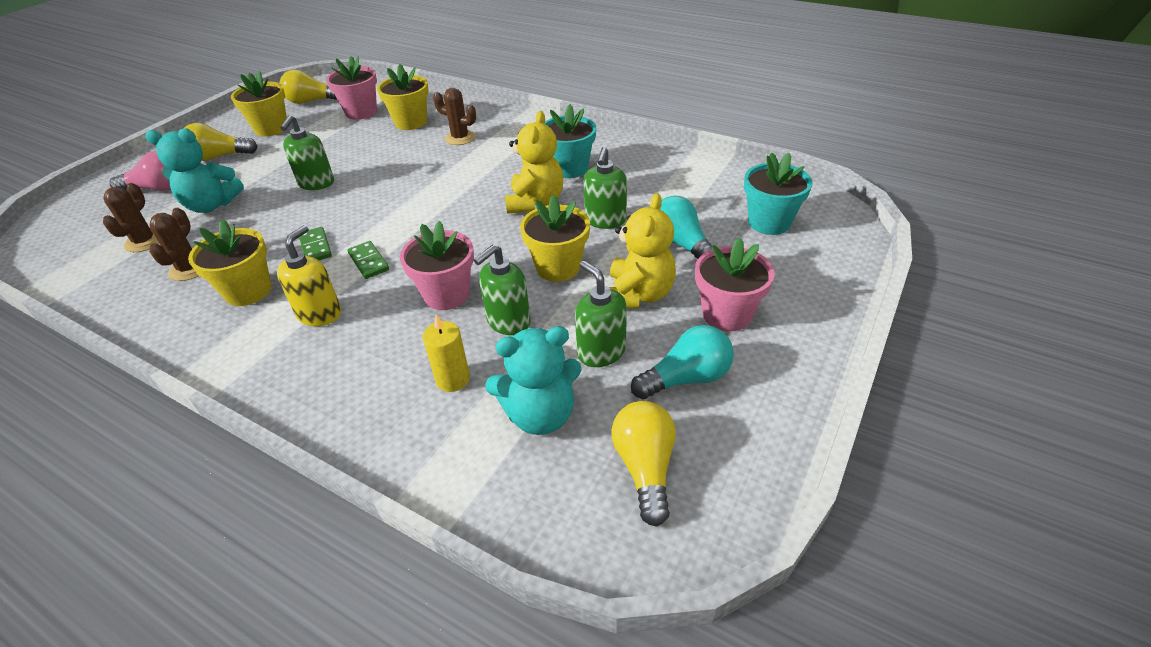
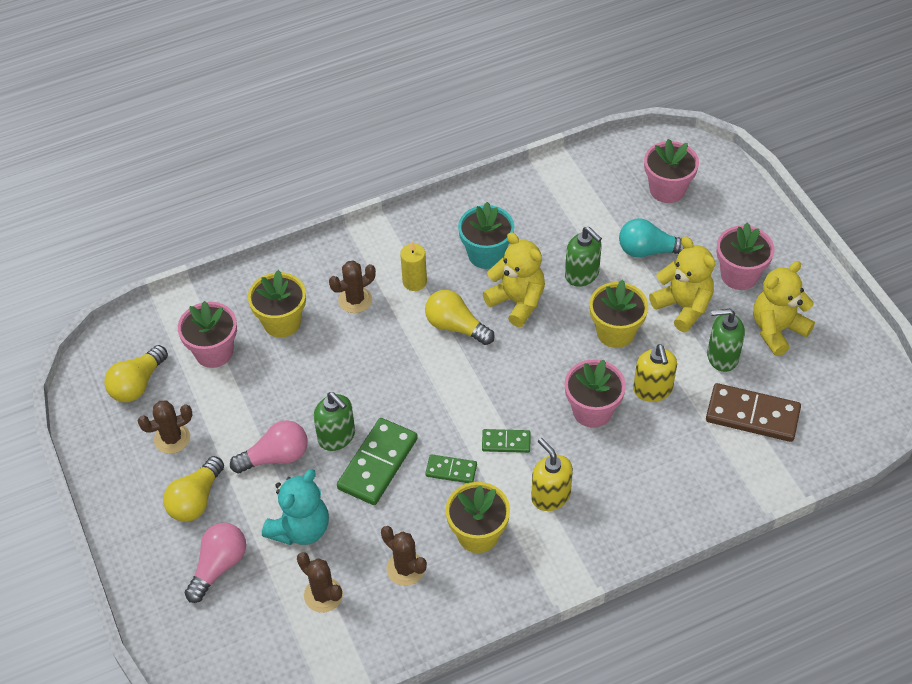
camera: 55 degrees left, 10 degrees up
yellow flower pot [231,71,287,137] -> brown cactus [138,400,192,454]
yellow candle [423,315,470,392] -> yellow candle moved to [400,242,427,291]
green soap dispenser [474,244,531,335] -> yellow soap dispenser [633,344,677,402]
turquoise teddy bear [485,326,582,435] -> brown domino [706,383,801,442]
yellow light bulb [611,401,676,527] -> yellow light bulb moved to [425,290,495,345]
turquoise light bulb [631,325,734,399] -> yellow teddy bear [753,261,815,356]
turquoise flower pot [744,153,812,235] -> pink flower pot [644,139,699,203]
none -> pink light bulb [230,420,308,473]
none -> green domino [337,418,418,505]

